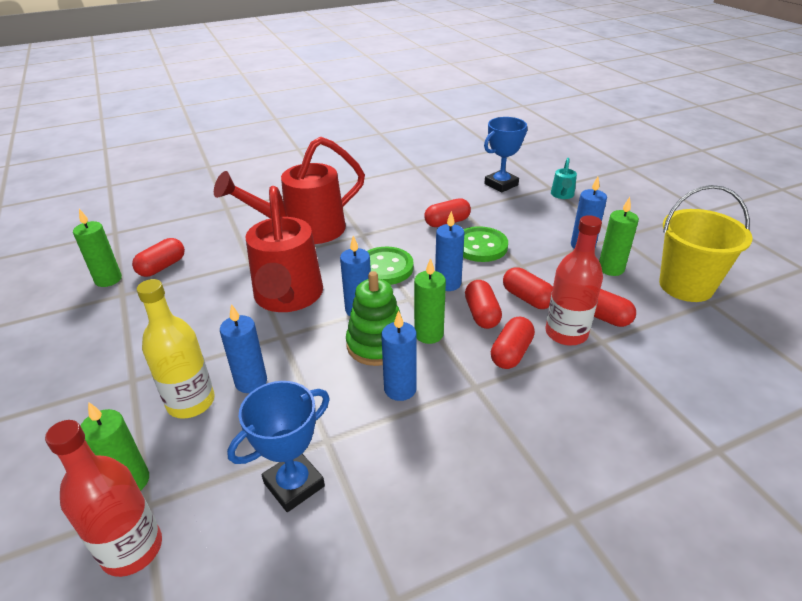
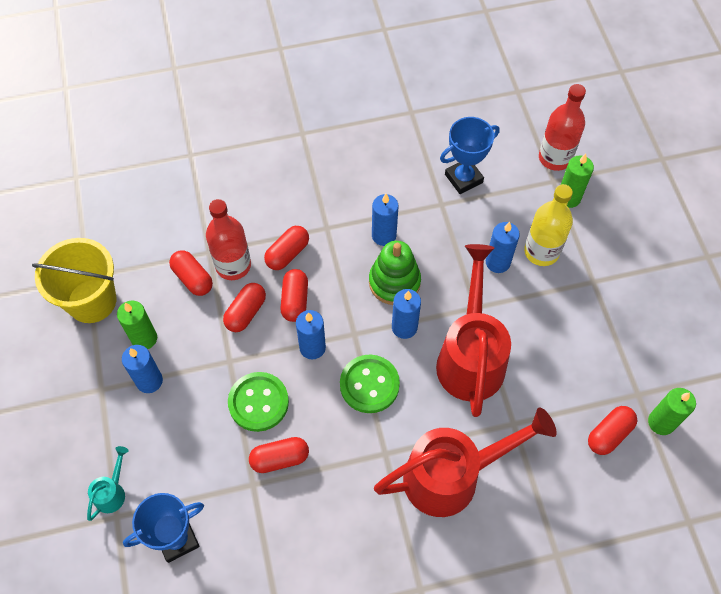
camera: 170 degrees left, 25 degrees up
green candle [414,258,446,344] -> none
red capsule [503,267,553,309] -> red capsule turned 60 degrees clockwise [223,283,266,332]

